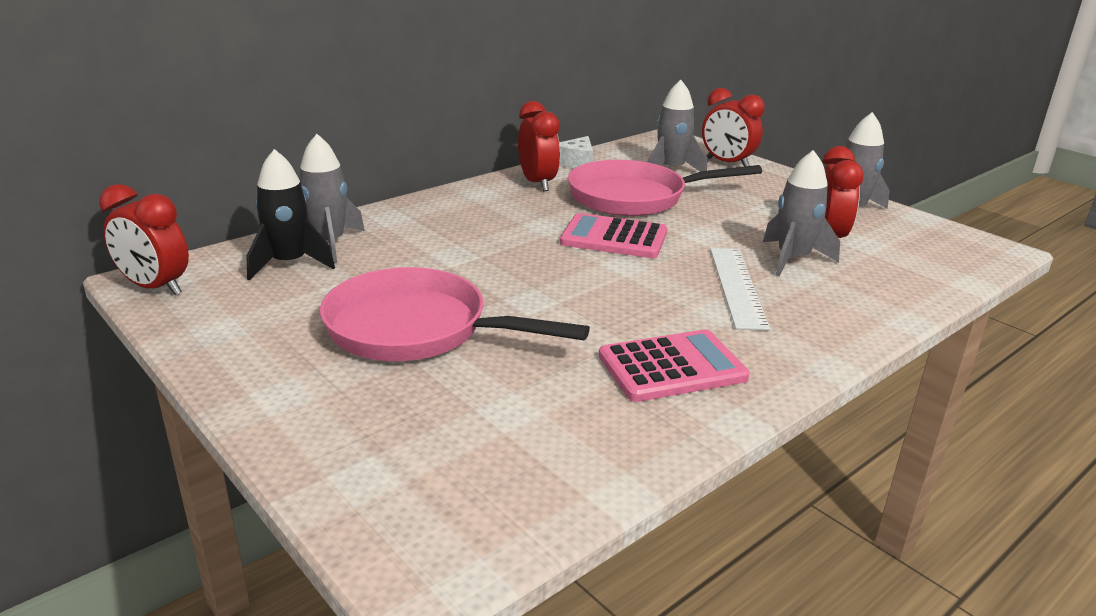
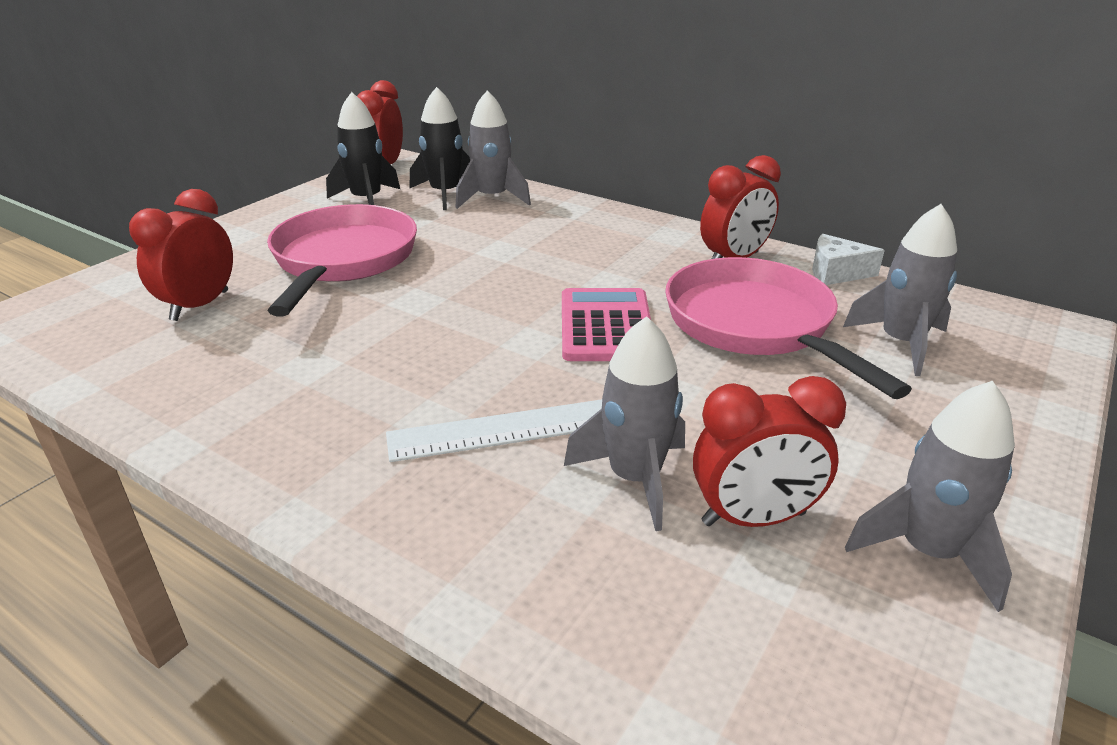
camera: 75 degrees right, 5 degrees up
pink calculator [599,329,750,402] -> none
red clock [702,88,765,167] -> red clock moved to [129,189,233,321]
none -> black rocket [326,92,400,205]

